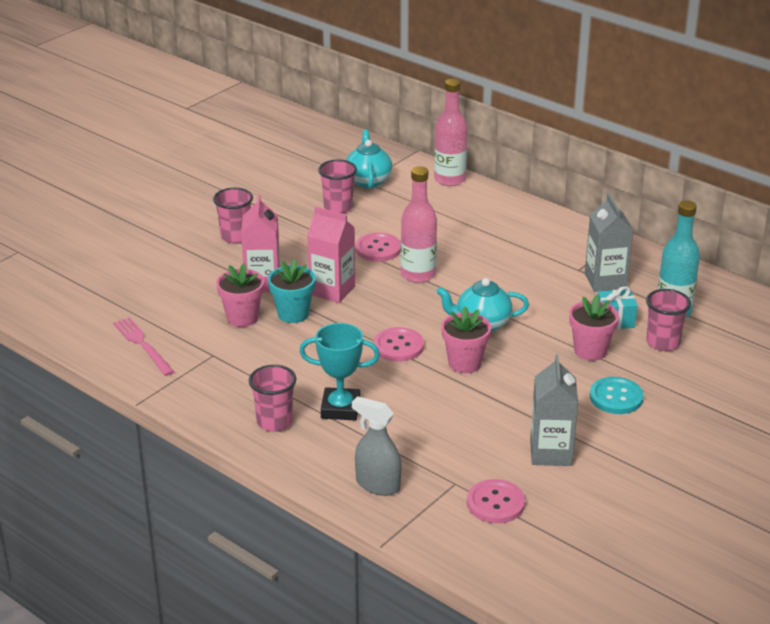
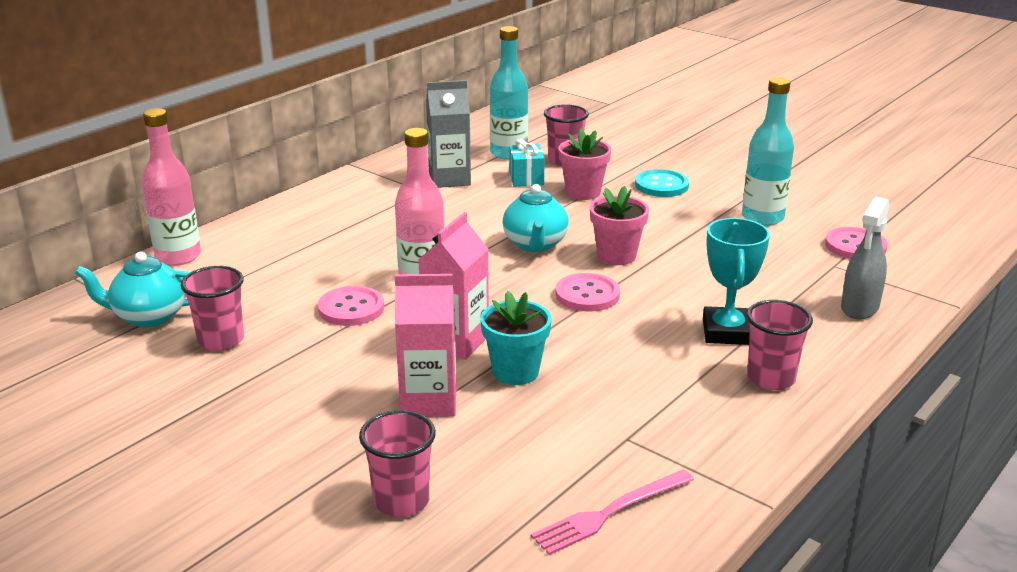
camera: 90 degrees left, 5 degrees down
pink cup [213,188,253,244] -> pink cup moved to [359,410,436,517]
pink flower pot [216,264,264,327] -> none
grey carton [530,354,578,466] -> turquoise bottle [742,77,794,226]

